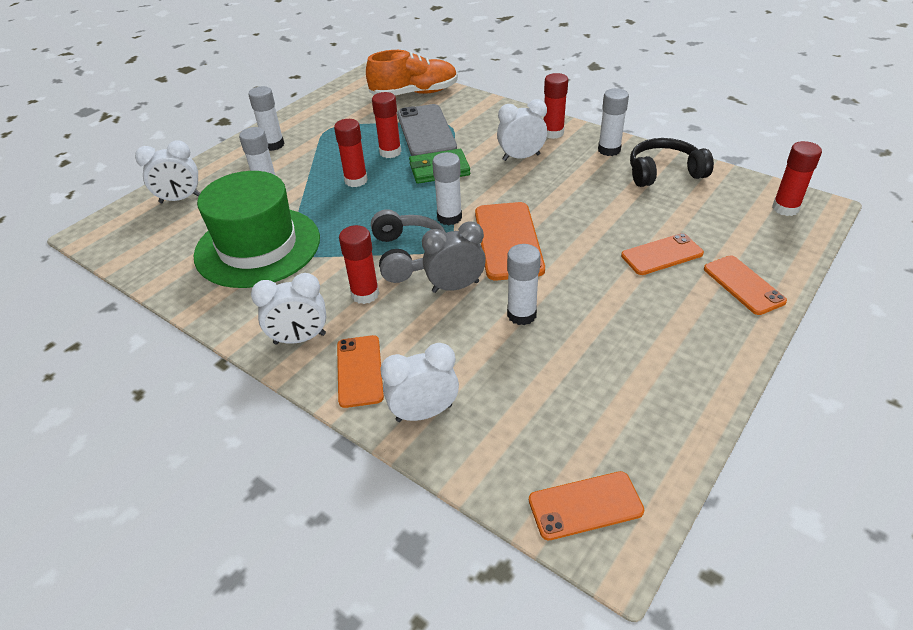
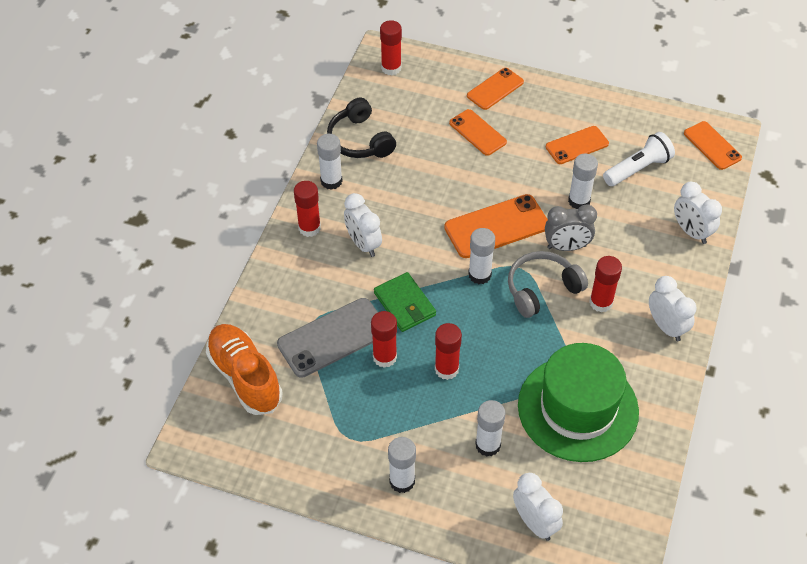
camera: 110 degrees left, 10 degrees up
orange phone [337,335,384,408] -> orange phone moved to [545,126,609,164]
grey clock [422,221,486,293] -> grey clock turned 60 degrees counterclockwise [545,205,597,251]
none -> white flashlight [603,132,675,186]

